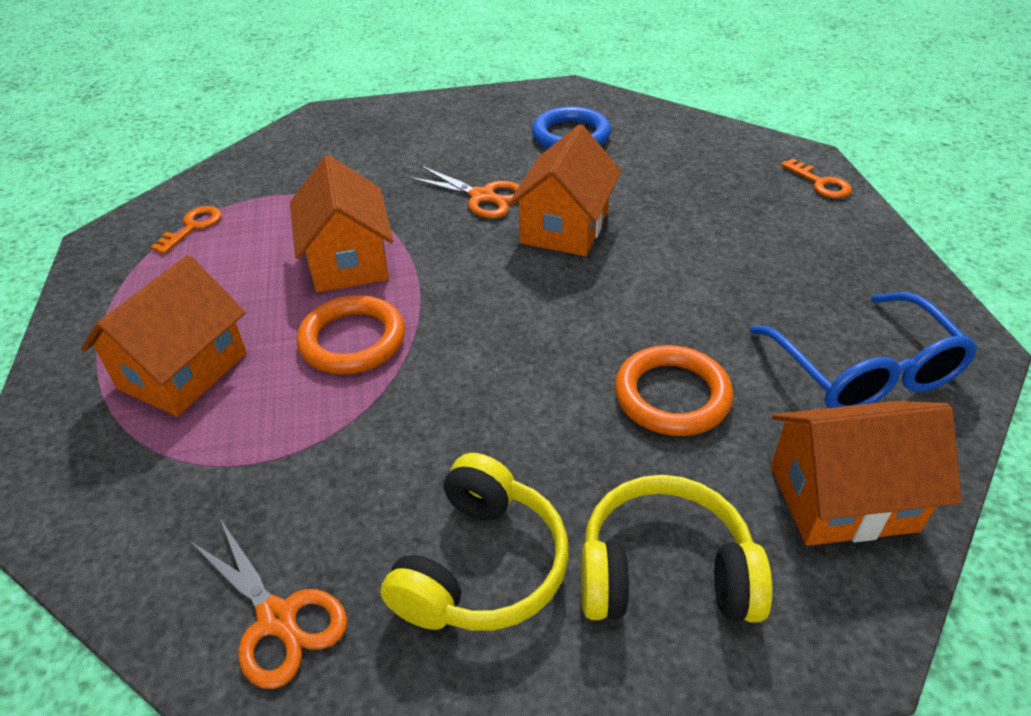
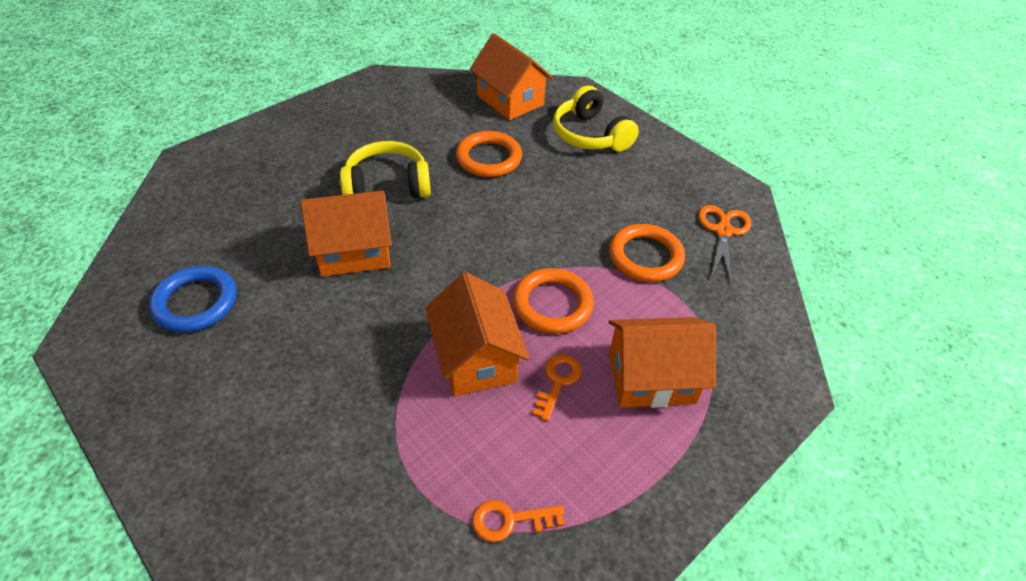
camera: 125 degrees left, 5 degrees up
orange house [290,155,394,292] -> orange house turned 60 degrees counterclockwise [425,272,529,397]
yellow headphones [380,453,569,630] -> yellow headphones moved to [340,141,431,198]
orange scissors [407,165,520,218] -> none
blue glasses [750,292,977,408] -> none
orange key [781,159,852,198] -> orange key moved to [532,354,582,421]
none -> orange ring [609,224,685,282]

